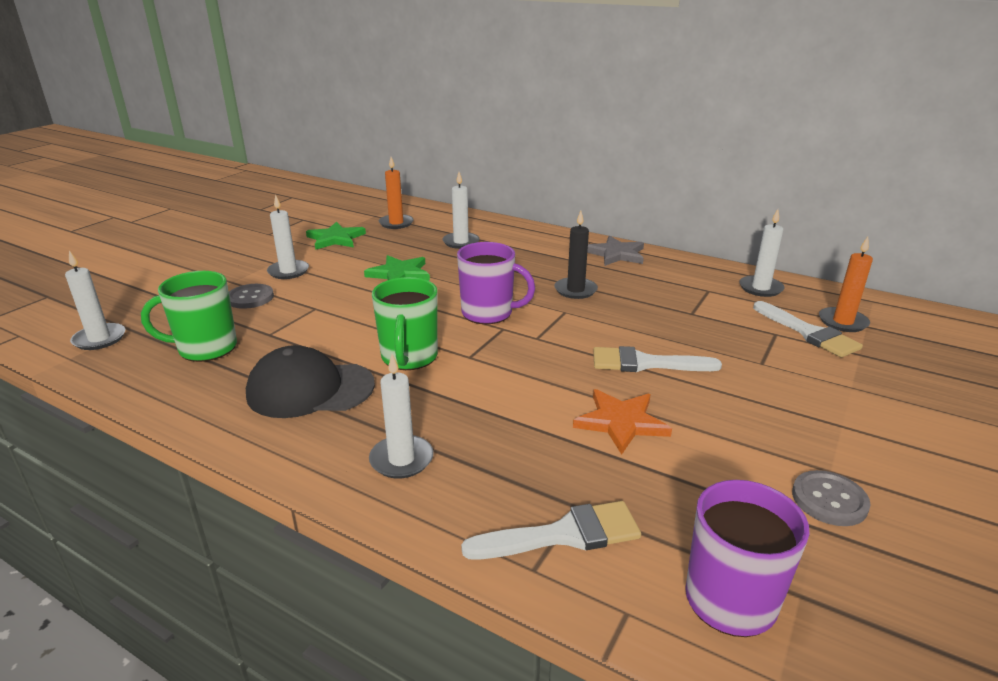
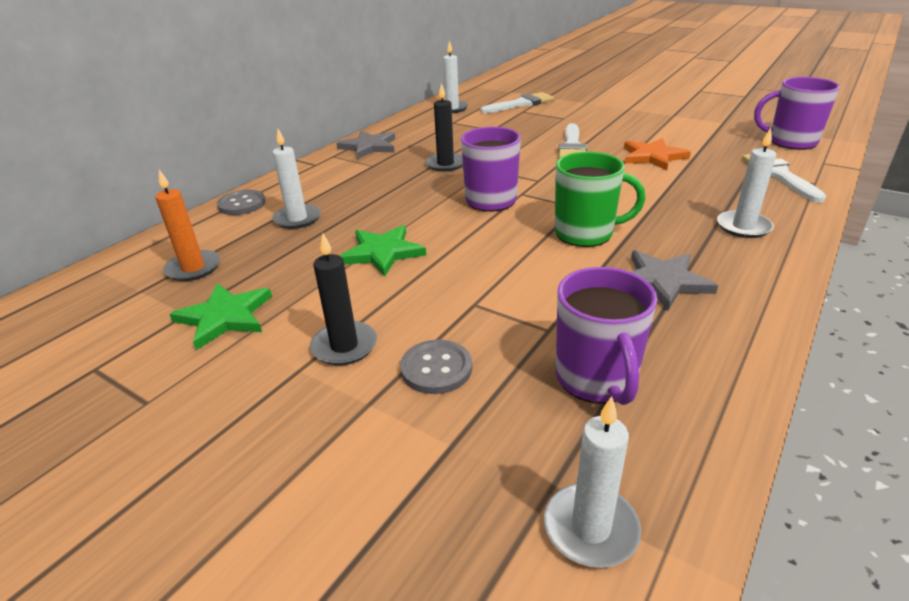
camera: 85 degrees left, 5 degrees up
green mug [141,271,237,362] -> purple mug [556,267,657,405]
black cap [246,345,375,418] -> grey star [631,250,718,310]
white candle [267,194,309,279] -> black candle [310,233,377,365]
grey button [792,470,871,526] -> grey button moved to [217,190,266,215]
orange candle [819,237,873,332] -> none

